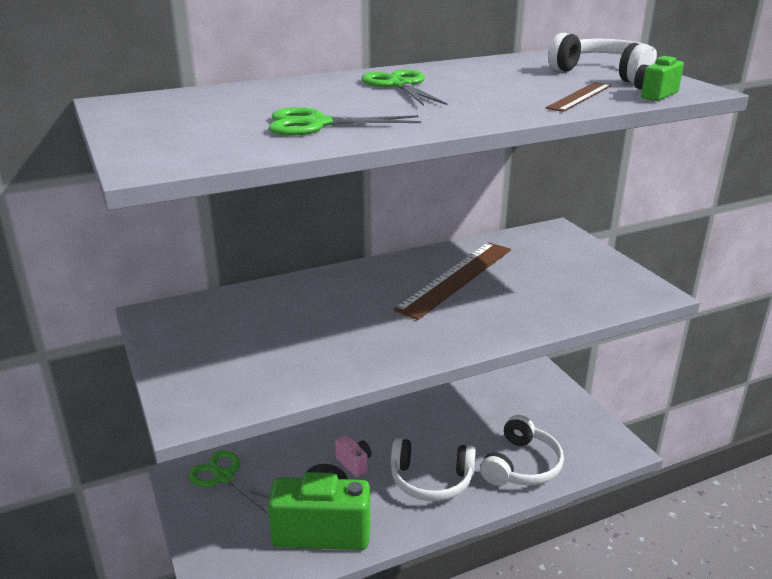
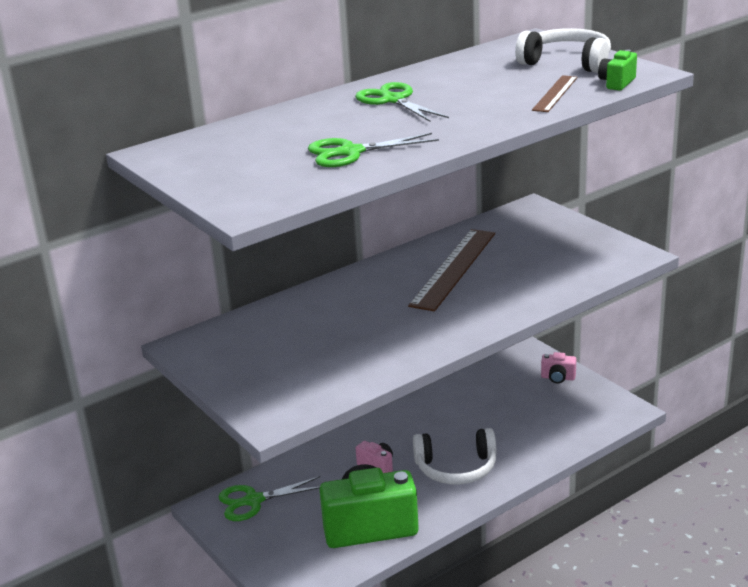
camera: 10 degrees left, 0 degrees up
green scissors [188,450,270,513] -> green scissors turned 45 degrees counterclockwise [219,476,320,521]
white headphones [480,415,564,486] -> none
none -> pink camera [541,352,576,383]

